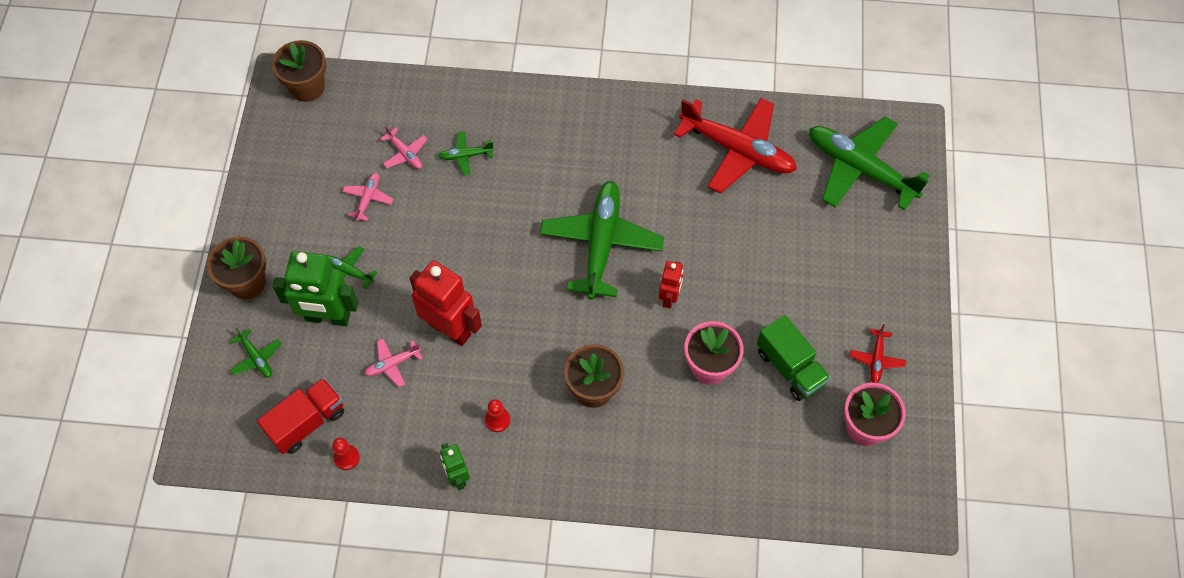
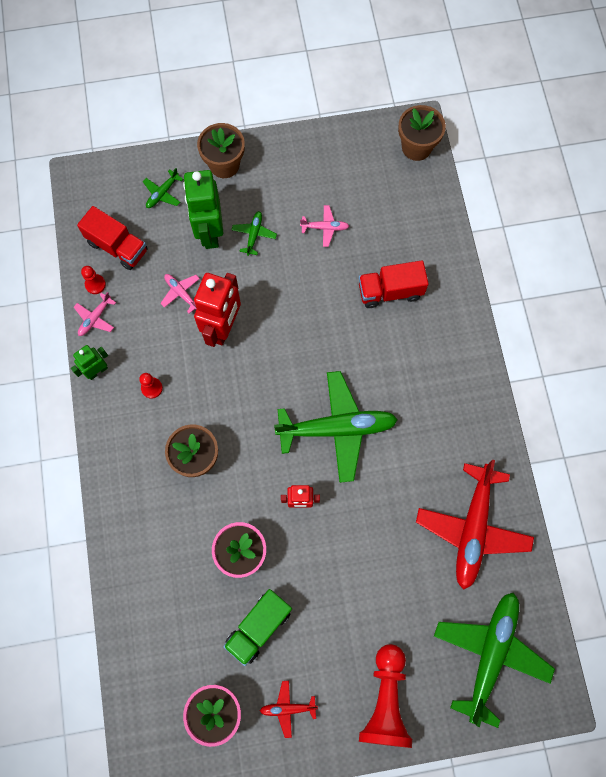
camera: 75 degrees right, 10 degrees up
pink plane [380,126,428,169] -> pink plane moved to [74,292,116,336]
green plane [438,131,494,176] -> red truck [359,260,429,308]
none -> red pawn [359,644,412,748]

